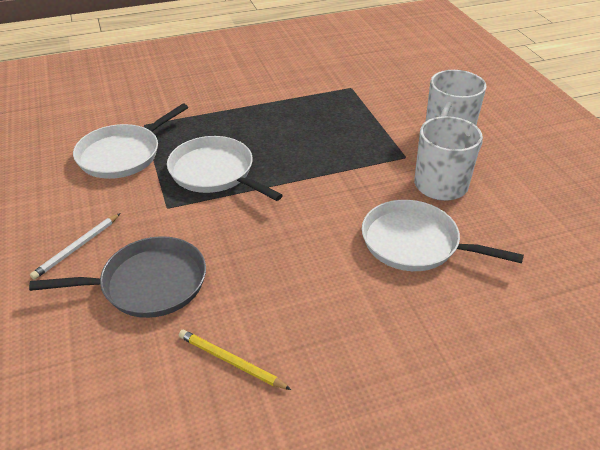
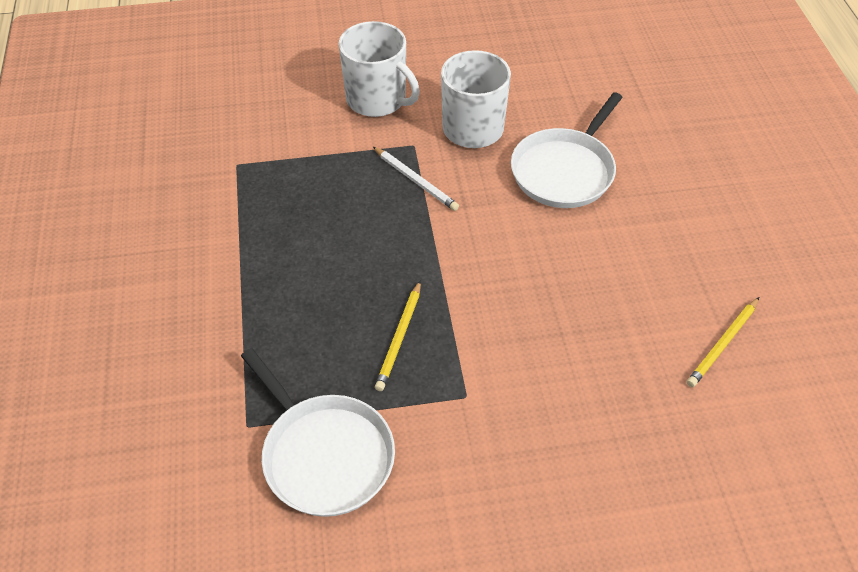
camera: 80 degrees left, 10 degrees up
grey pan [29,236,206,318] -> none
white pencil [30,213,120,280] -> white pencil moved to [373,147,459,211]
white pan [167,136,283,201] -> yellow pencil [375,280,421,391]

